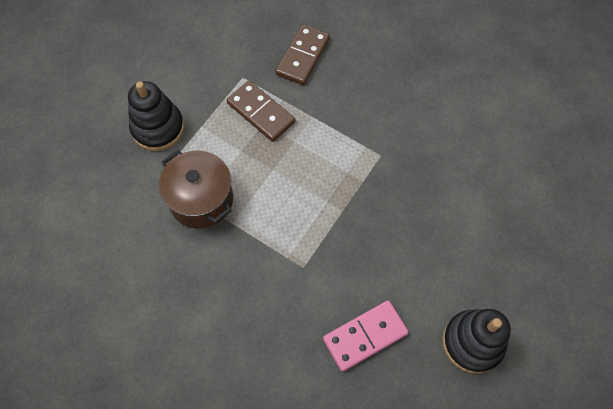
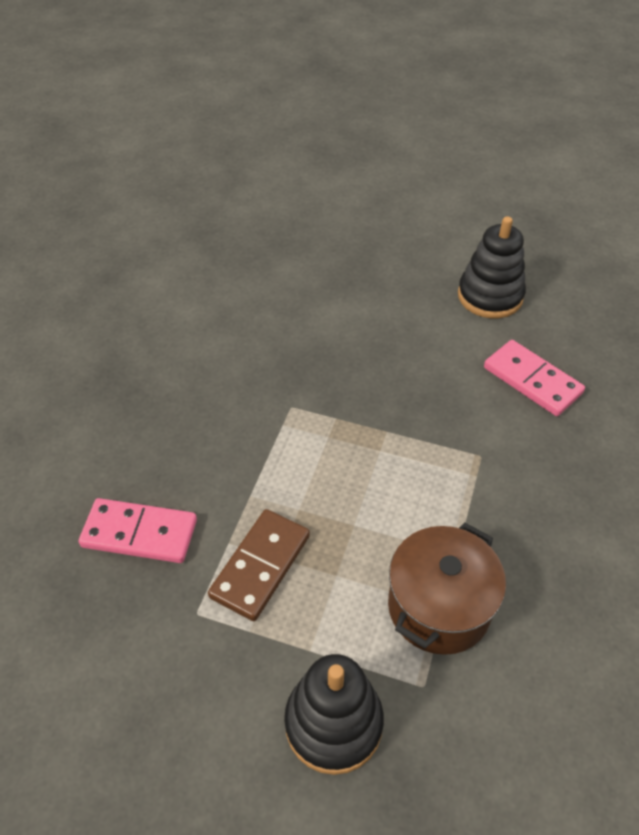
camera: 105 degrees left, 15 degrees down
brown domino [275,25,330,85] -> pink domino [78,498,197,563]

